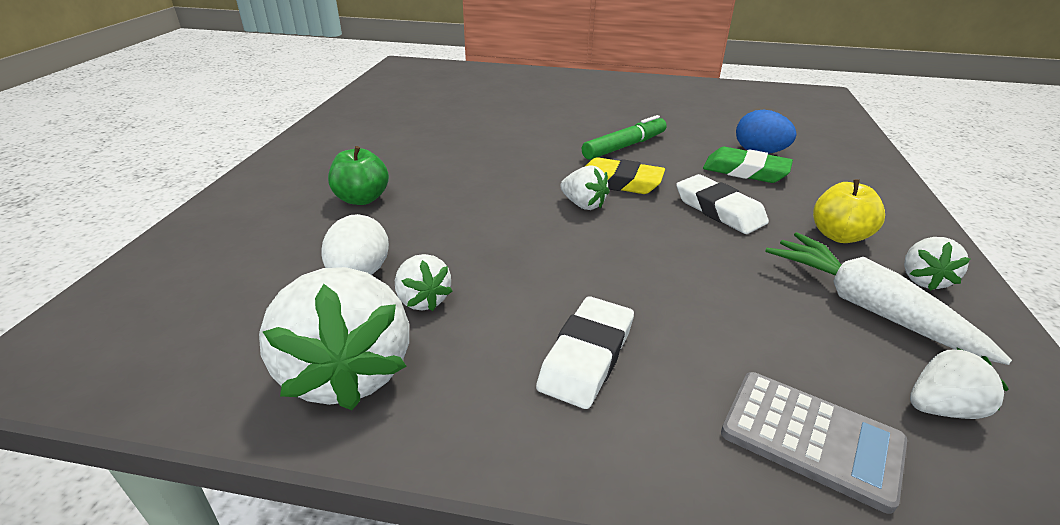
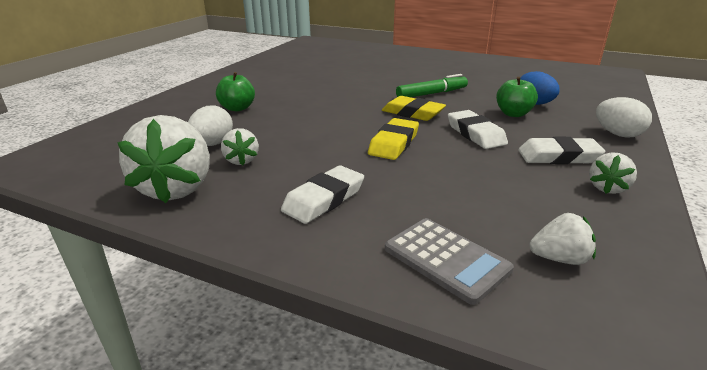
camera: 15 degrees right, 5 degrees down
white strawberry [560,165,610,210] -> none
green eraser [703,147,793,183] -> green apple [496,77,538,117]
white carrot [765,232,1012,365] -> none
yellow apple [813,179,885,243] -> white eraser [518,137,605,164]
none -> yellow eraser [368,118,419,160]
none -> white egg [596,97,652,138]

